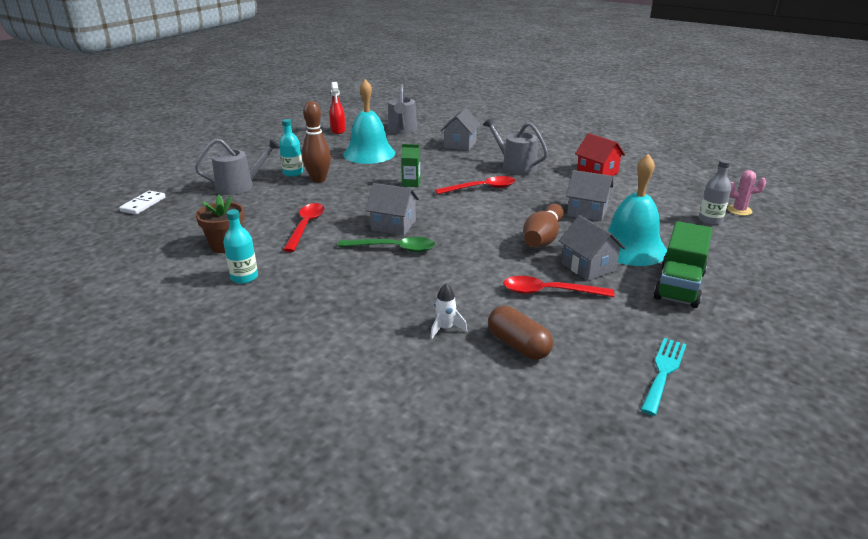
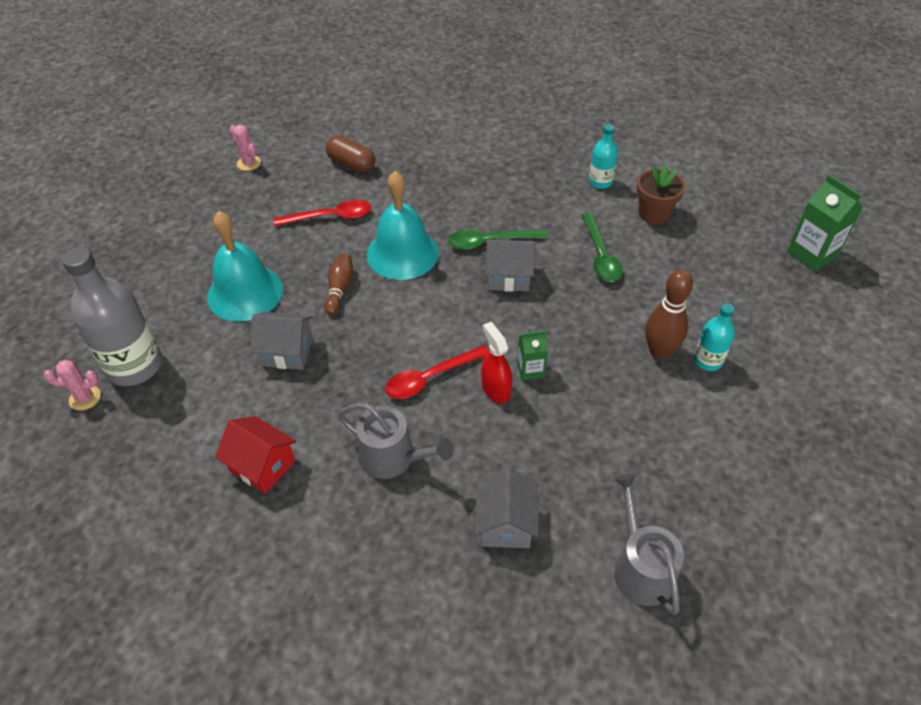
camera: 165 degrees right, 20 degrees up
white domino [119,191,166,215] -> green carton [787,174,863,271]
grey watering can [195,138,280,195] -> none
red spoon [283,203,324,252] -> green spoon [582,213,623,282]
red spray bottle [329,82,346,134] -> red spray bottle moved to [481,322,512,403]
turquoise bell [343,79,395,164] -> turquoise bell moved to [367,171,439,280]
white rocket [430,284,467,339] -> none
brown bowling pin [523,204,564,247] -> brown bowling pin [325,253,353,315], size x0.66
grey house [559,215,626,281] -> none
turquoise fork [641,338,687,416] -> pink cactus [229,125,261,171]
green truck [653,221,712,308] -> none
grey bottle [699,159,731,225] -> grey bottle [62,247,162,386], size x1.94

